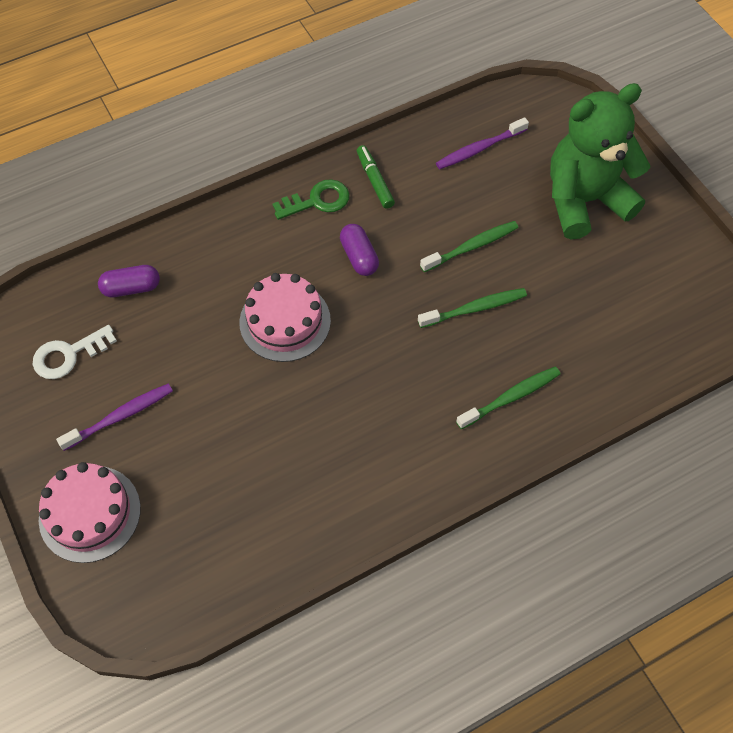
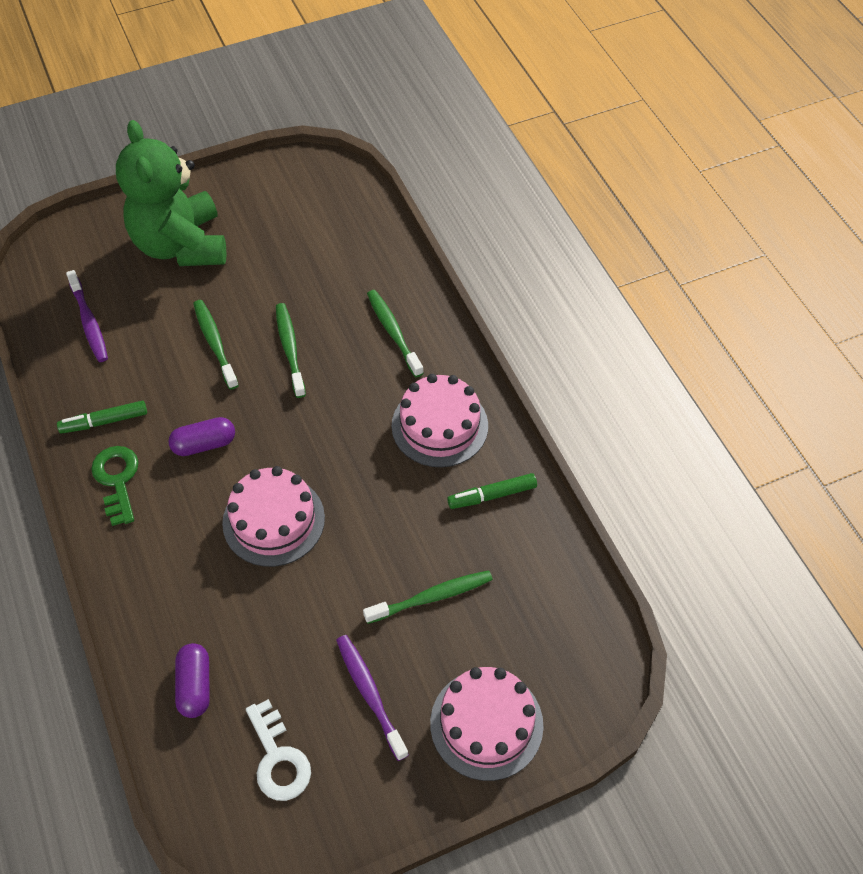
camera: 85 degrees left, 5 degrees down
none -> green toothbrush [363,570,493,624]
none -> pink cake [391,374,488,467]
none -> green marker [447,473,537,509]

